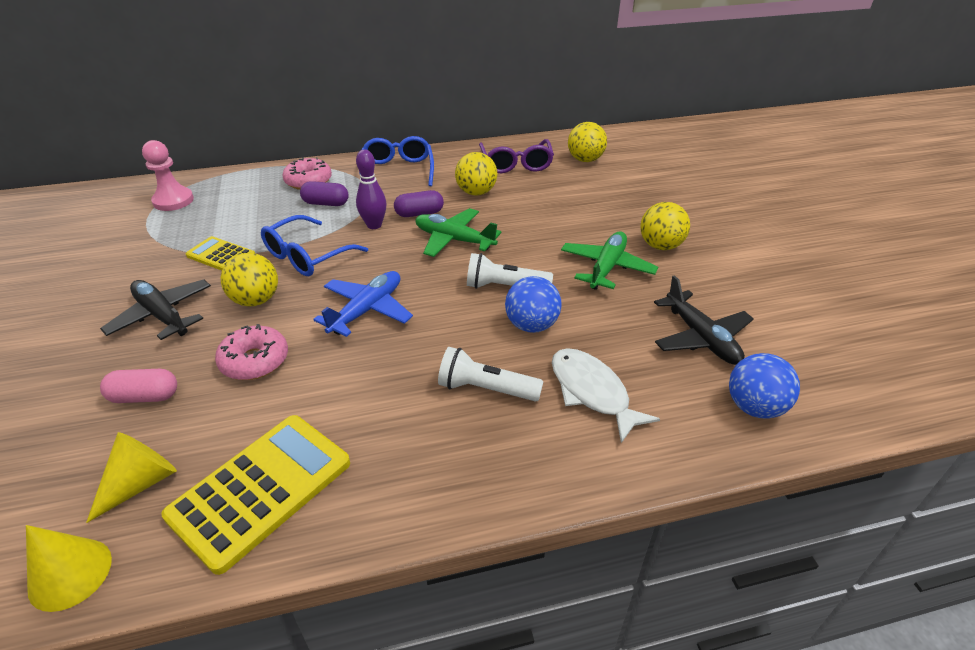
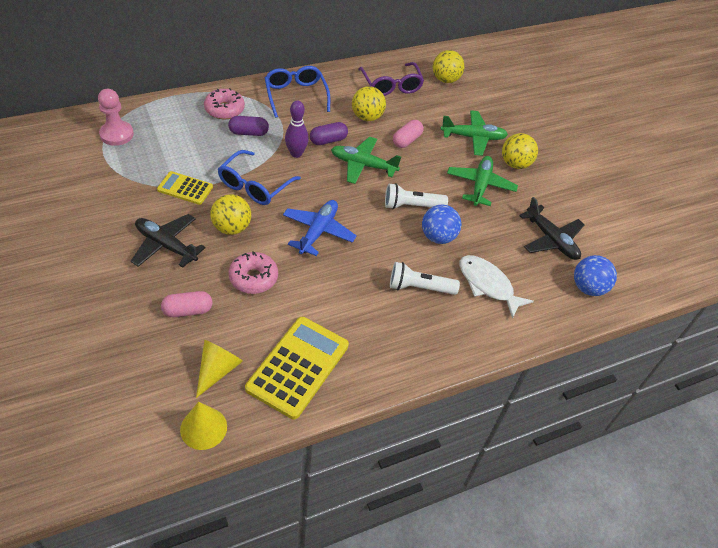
camera: 15 degrees left, 10 degrees up
none -> pink capsule [393,120,424,148]
none -> green plane [440,110,508,156]

